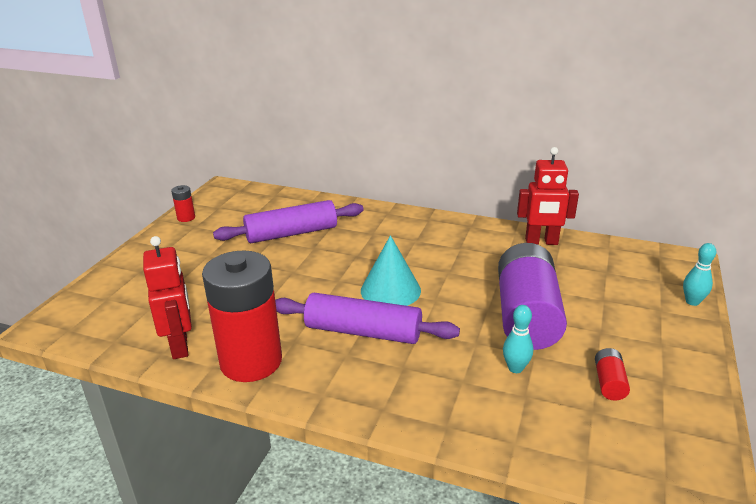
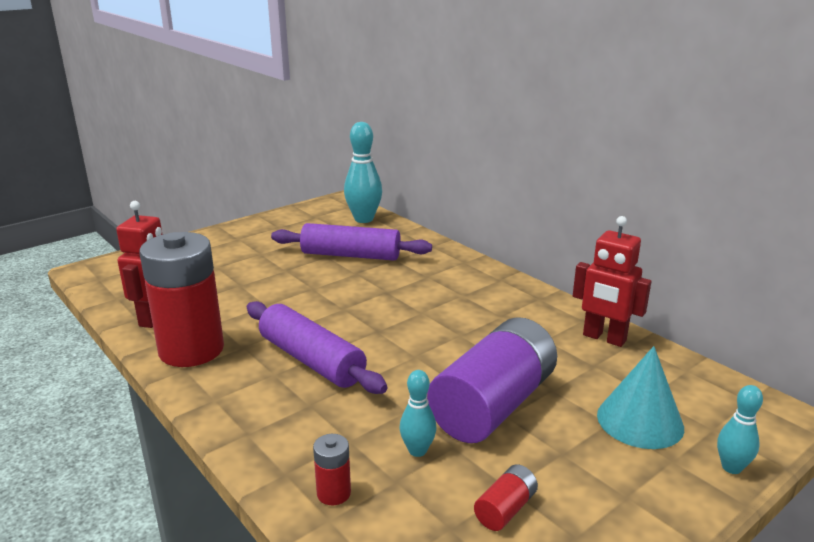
camera: 30 degrees right, 5 degrees down
red battery [171,185,195,222] -> red battery moved to [313,434,351,505]
turquoise cone [361,235,421,306] -> turquoise cone moved to [597,346,684,449]
none -> turquoise bowling pin [344,122,382,223]

